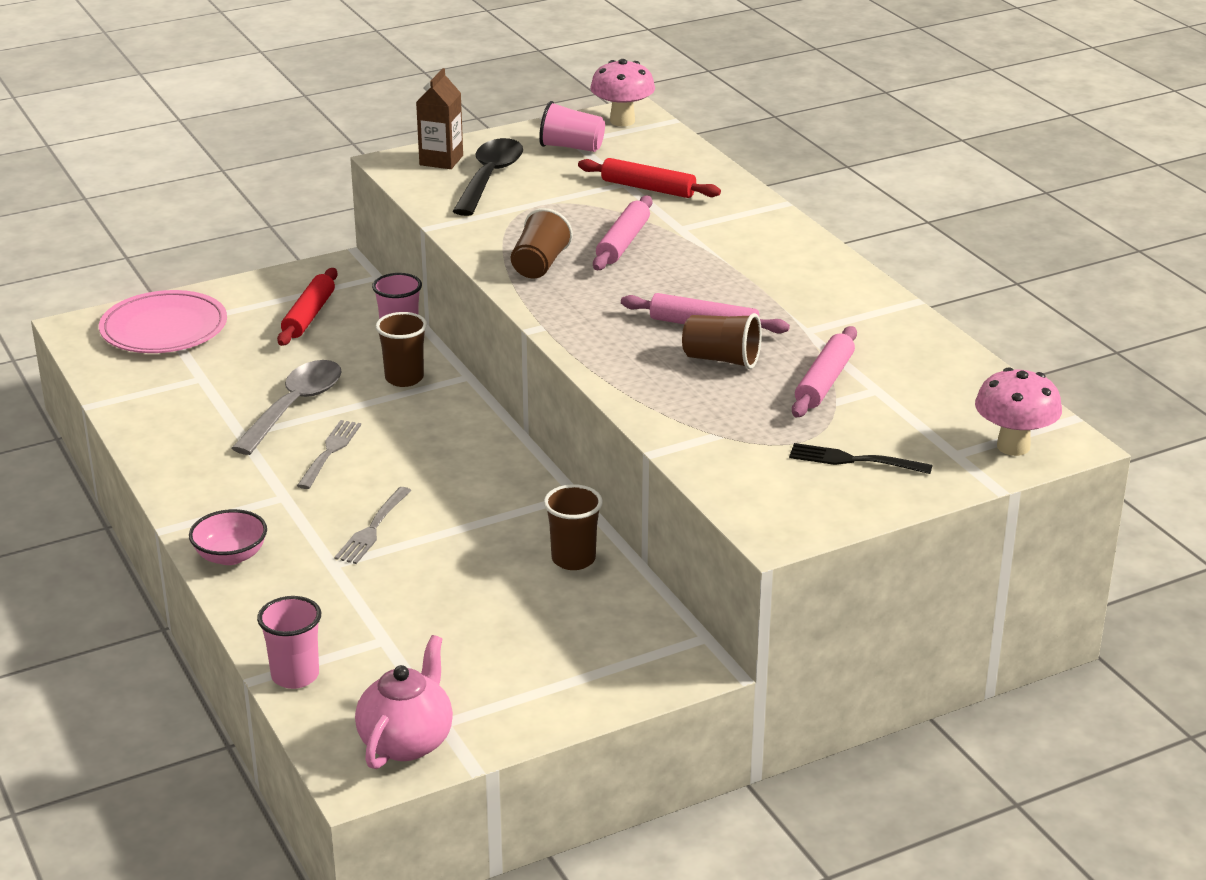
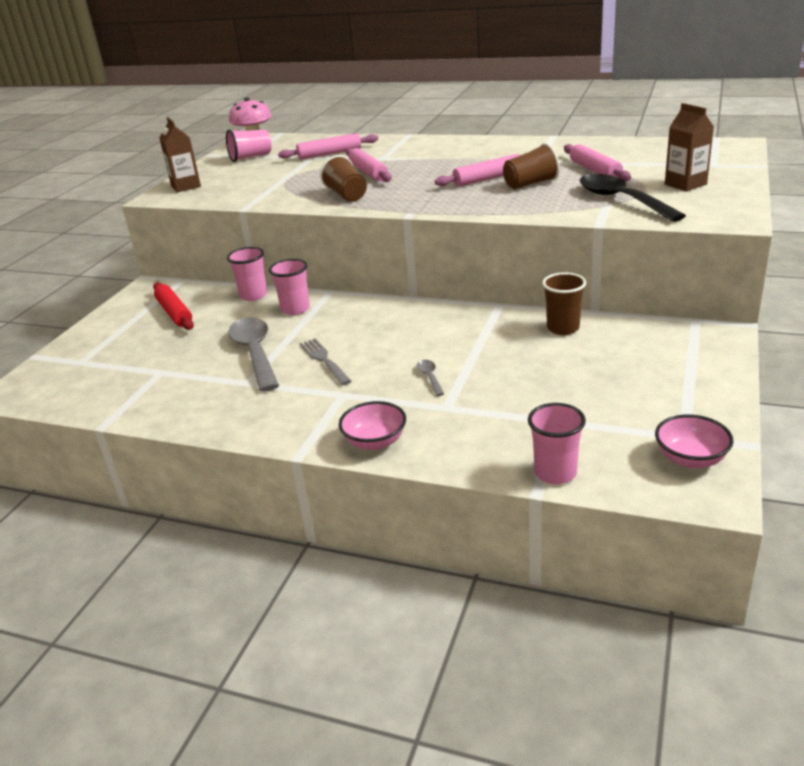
camera: 40 degrees left, 0 degrees up
pink plate [99,290,227,353] -> none
grey fork [334,487,412,564] -> grey spoon [417,360,444,396]
pink teapot [355,635,453,769] -> pink bowl [655,414,733,468]
brown cup [376,312,427,387] -> pink cup [269,259,310,315]
black spoon [453,138,523,216] -> black spoon moved to [580,174,686,222]
red rolling pin [578,158,721,198] -> pink rolling pin [278,133,378,160]
black fork [789,443,933,474] -> brown carton [665,103,714,191]
pink mushroom [975,367,1062,456] -> none

